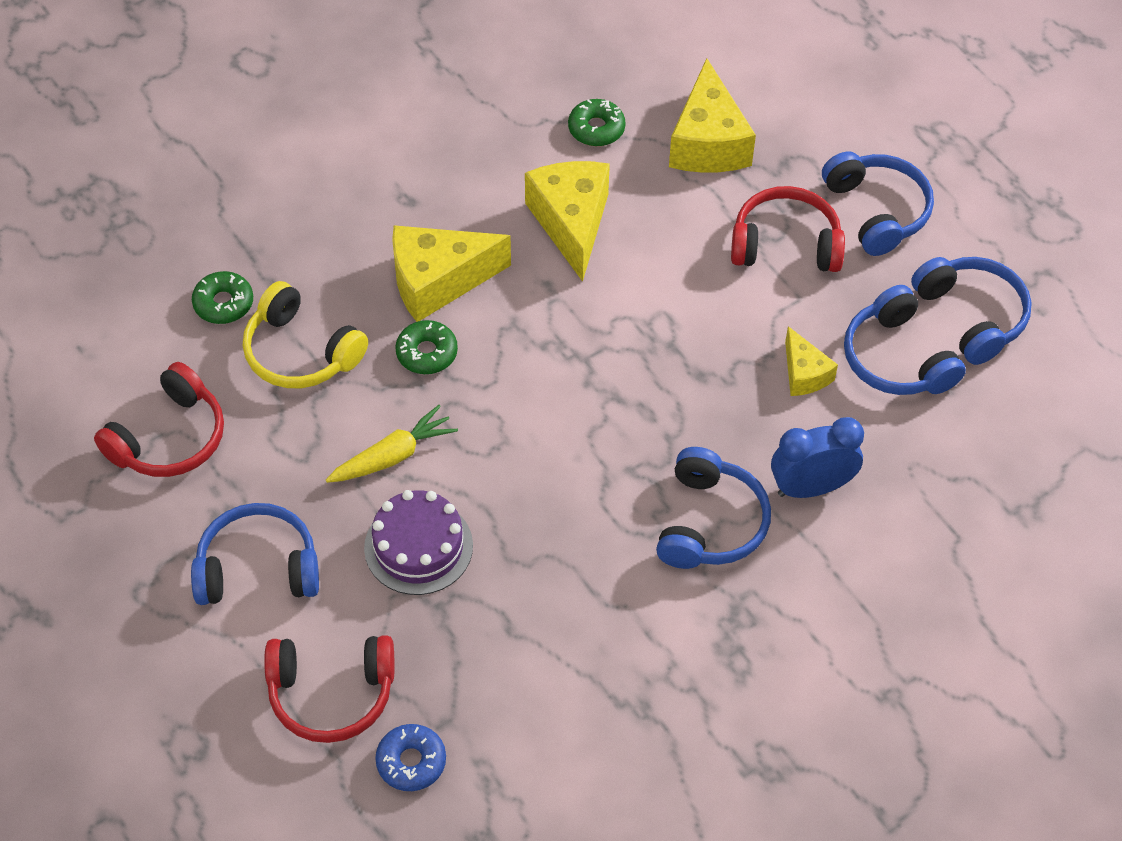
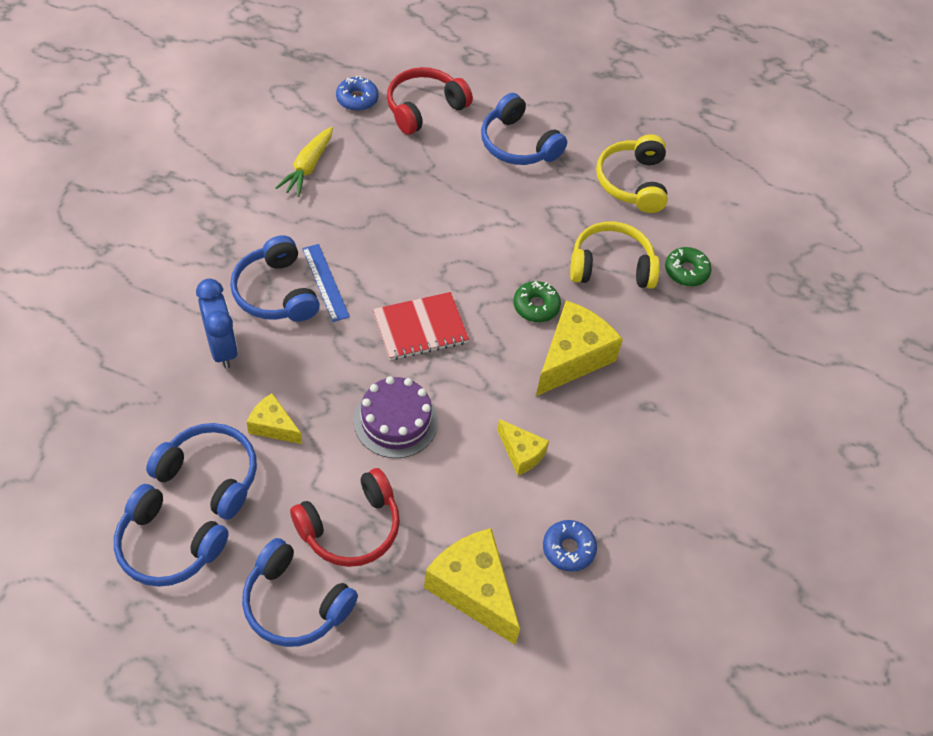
camera: 140 degrees right, 0 degrees up
red headphones [94,362,224,477] -> yellow headphones [596,134,668,213]
blue headphones [191,503,319,605] -> blue headphones turned 90 degrees clockwise [481,93,567,165]
yellow carrot [326,405,458,483] -> yellow carrot moved to [275,127,333,197]
purple cake [364,490,473,595] -> purple cake moved to [354,376,438,458]
yellow cheese [525,161,610,282] -> yellow cheese [497,419,549,476], size x0.55
green donut [568,99,626,146] -> blue donut [543,520,597,572]
blue clock [771,417,864,498] -> blue clock turned 60 degrees counterclockwise [196,279,238,369]
none -> blue ruler [302,244,350,322]
none -> red notebook [373,292,469,360]

